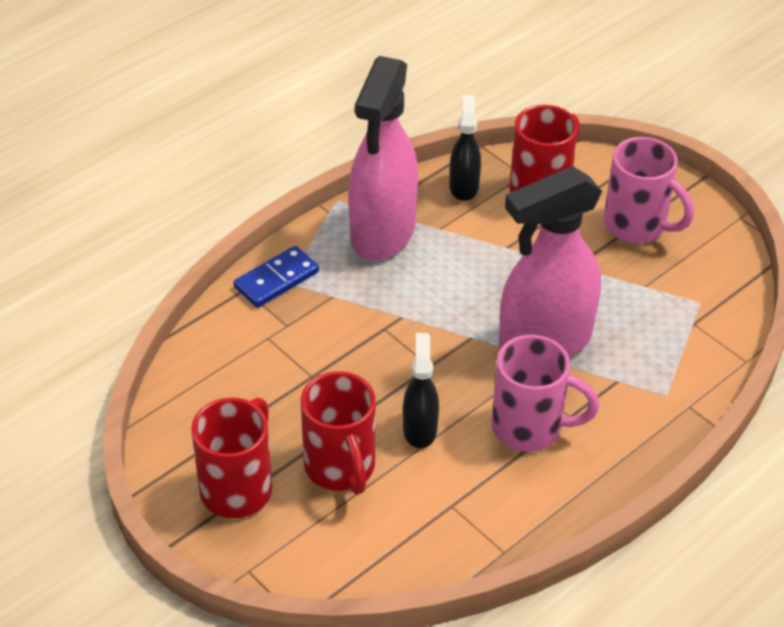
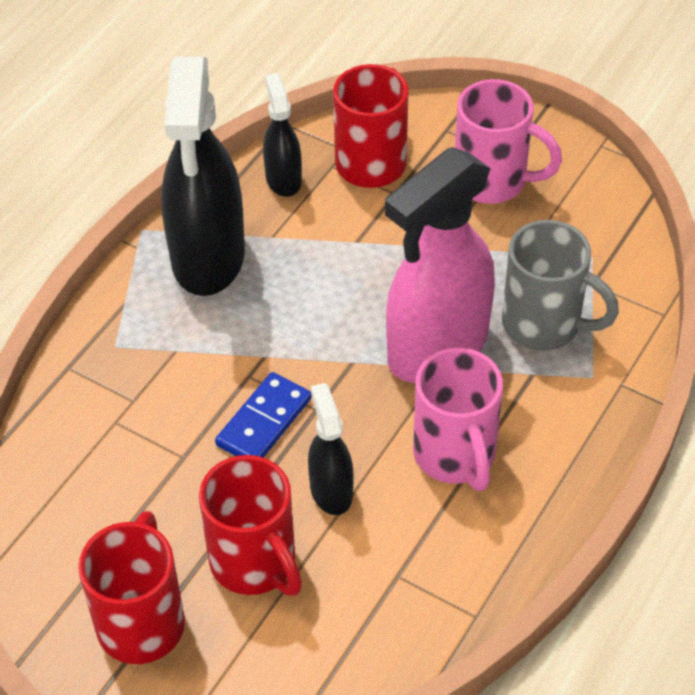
camera: 15 degrees left, 5 degrees up
blue domino [233,246,319,308] -> blue domino moved to [215,372,312,458]
pink spray bottle [348,56,418,261] -> black spray bottle [161,57,245,296]
pink mug [491,335,599,452] -> pink mug turned 75 degrees clockwise [413,348,503,491]
none -> grey mug [502,220,619,351]

